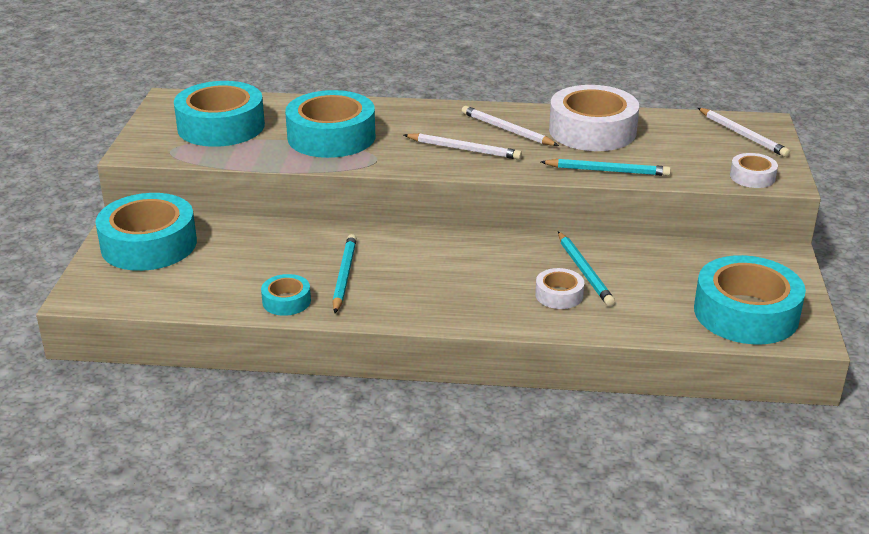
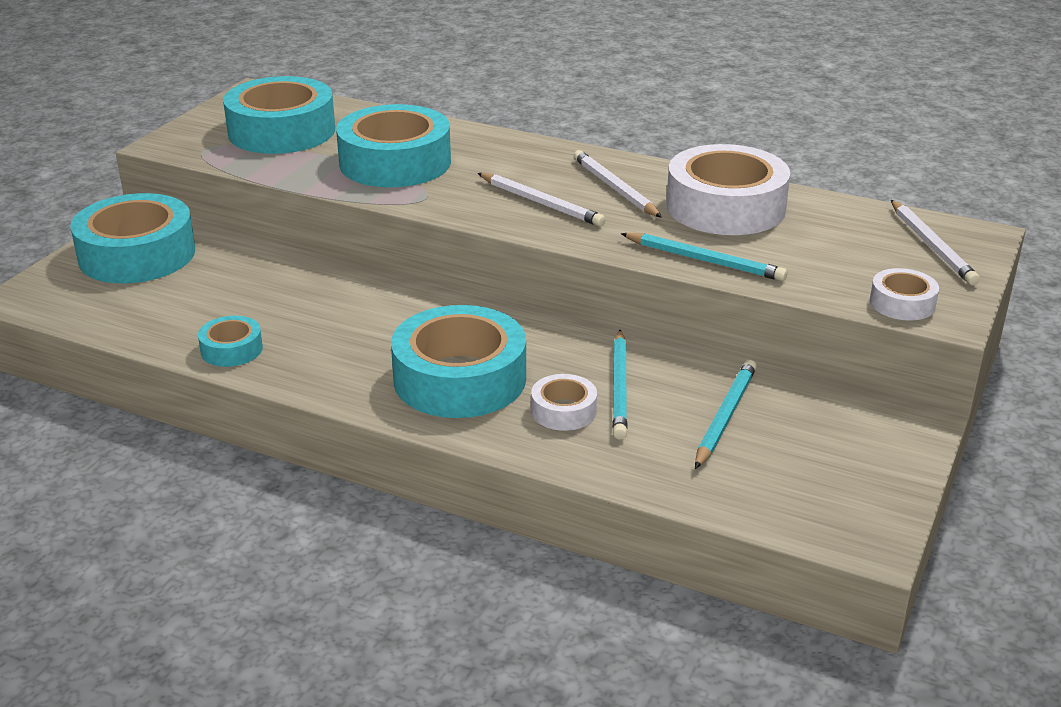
camera: 20 degrees right, 0 degrees up
turquoise pencil [332,234,357,313] -> turquoise pencil moved to [695,360,757,469]
turquoise tape [694,255,806,345] -> turquoise tape moved to [391,305,526,418]

